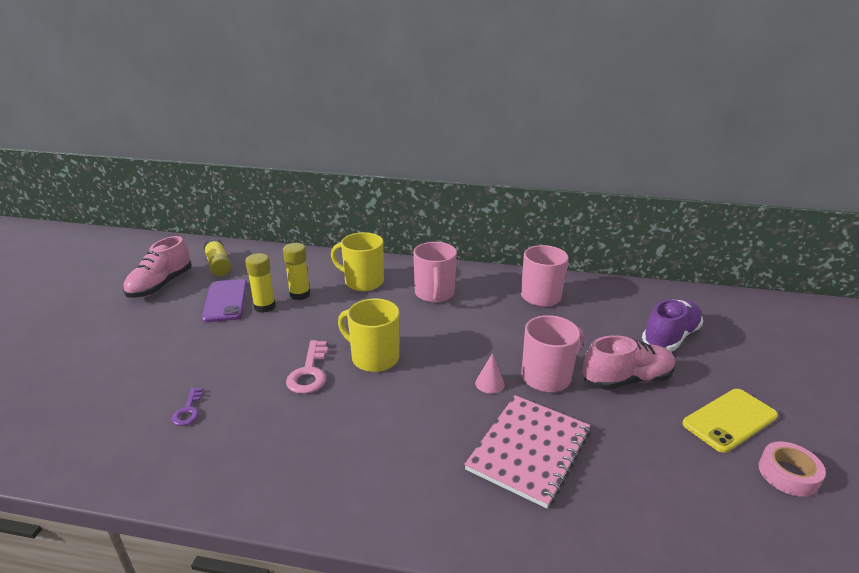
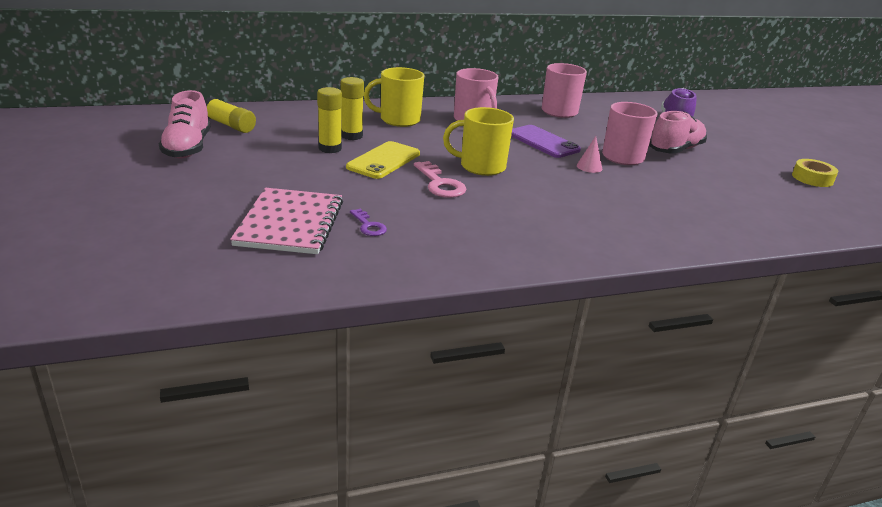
camera: 30 degrees left, 0 degrees up
purple phone [202,279,247,323] -> purple phone moved to [511,125,581,158]
pink notebook [464,395,590,508] -> pink notebook moved to [230,188,343,254]
yellow phone [683,389,778,453] -> yellow phone moved to [346,141,420,179]
pink tape [759,441,826,497] -> yellow tape [792,159,838,187]

